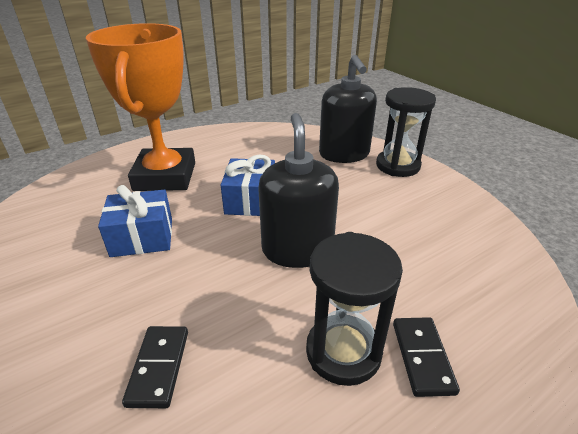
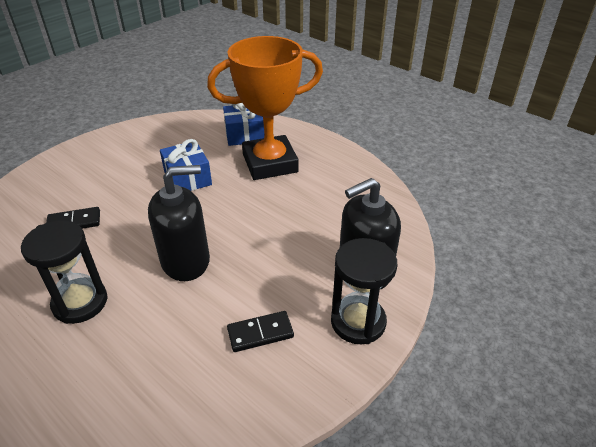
camera: 75 degrees right, 5 degrees up
blue gift [221,154,275,216] -> blue gift moved to [223,103,265,146]
black domino [393,317,460,397] -> black domino moved to [227,311,294,352]

